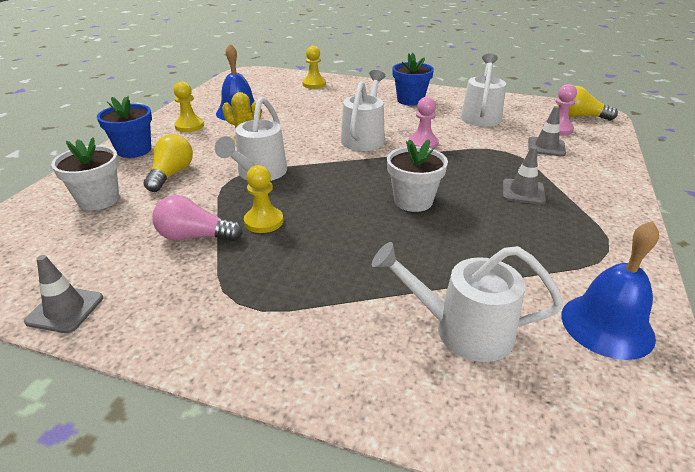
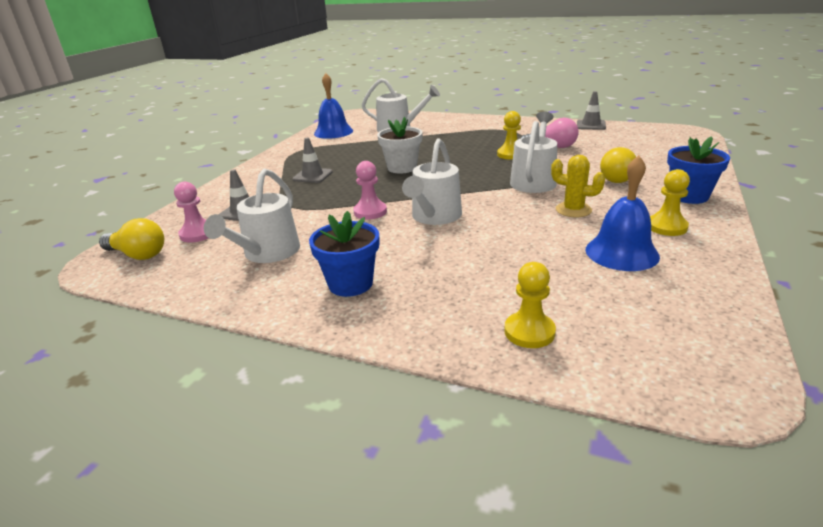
camera: 175 degrees left, 5 degrees down
white flower pot [51,137,119,211] -> none

